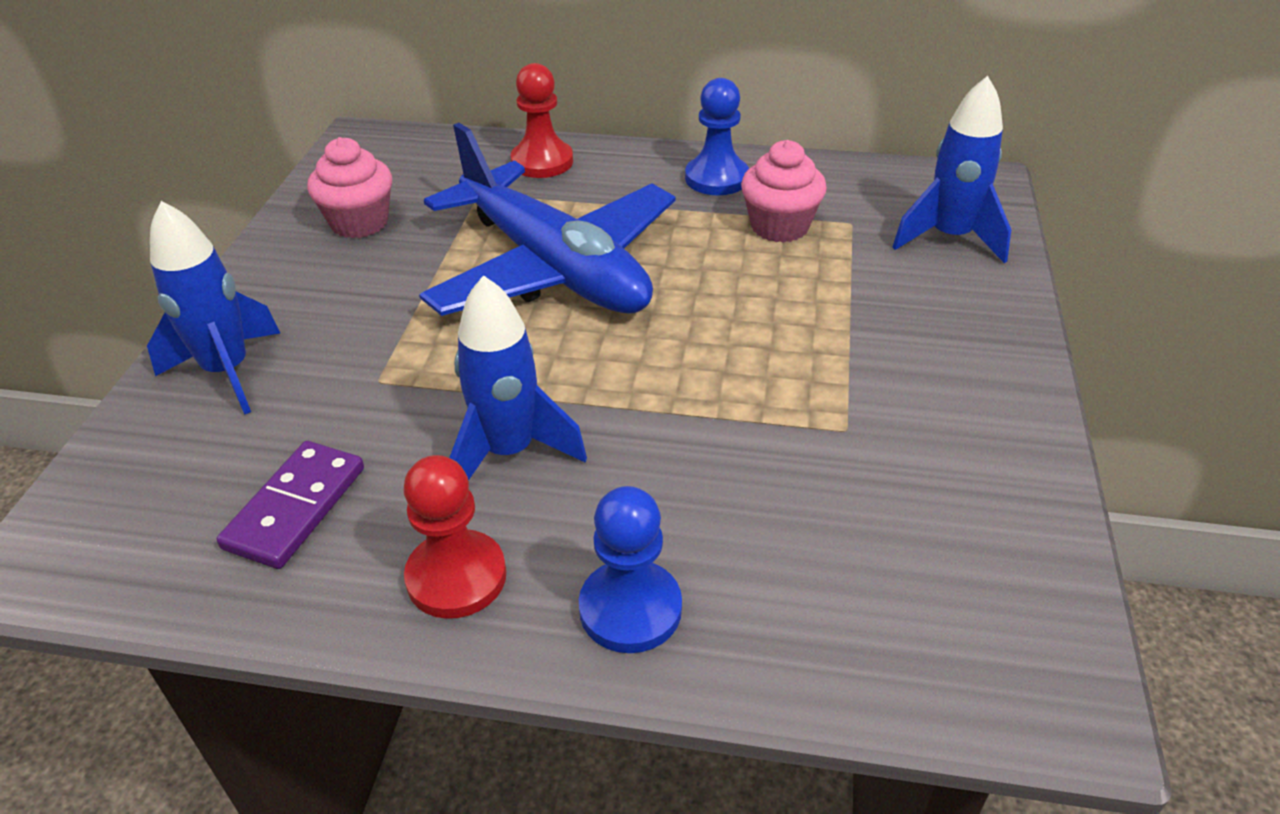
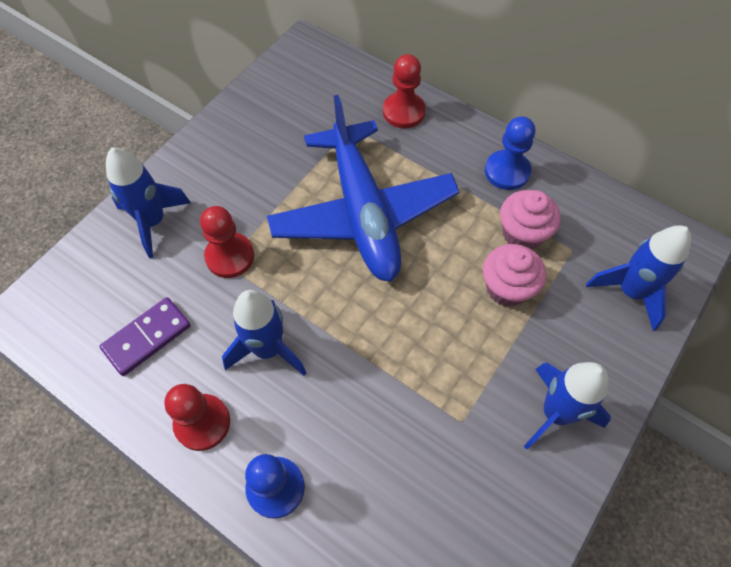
camera: 25 degrees right, 20 degrees up
pink cupcake [307,137,392,238] -> pink cupcake moved to [483,244,546,307]
none -> red pawn [200,206,254,278]
none -> blue rocket [524,362,611,449]

